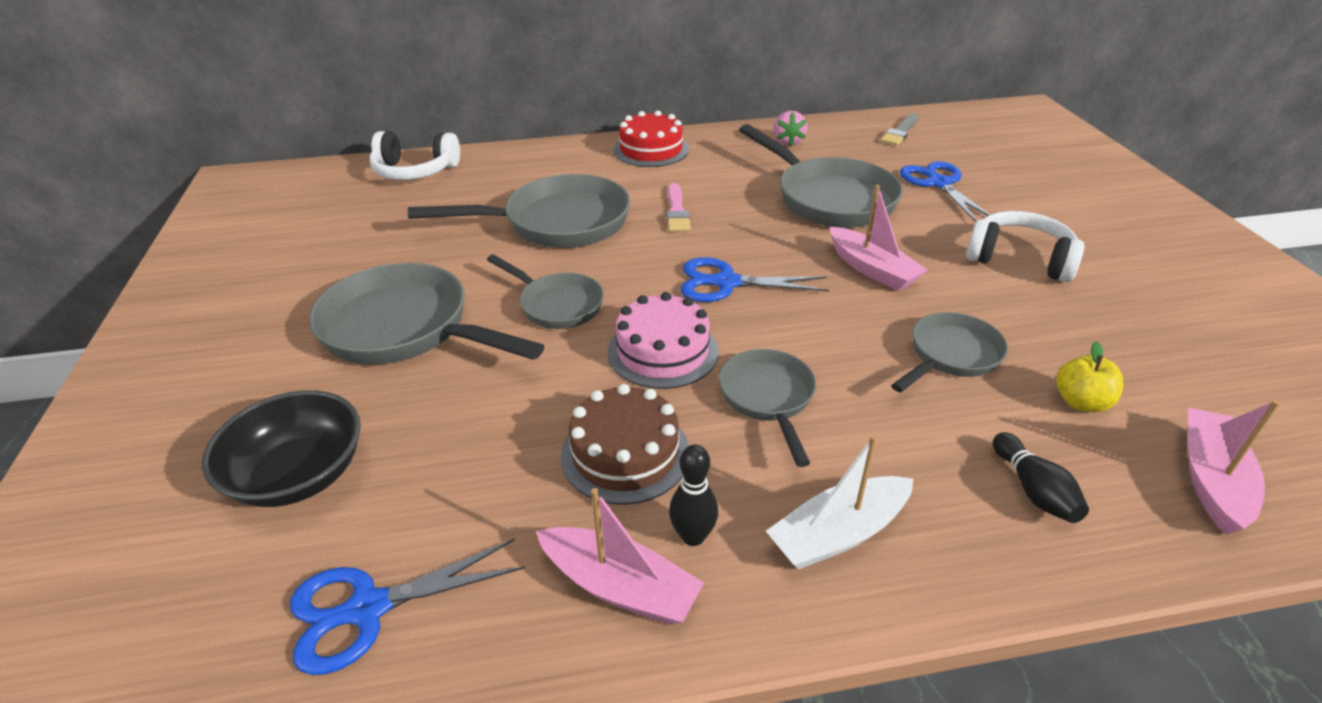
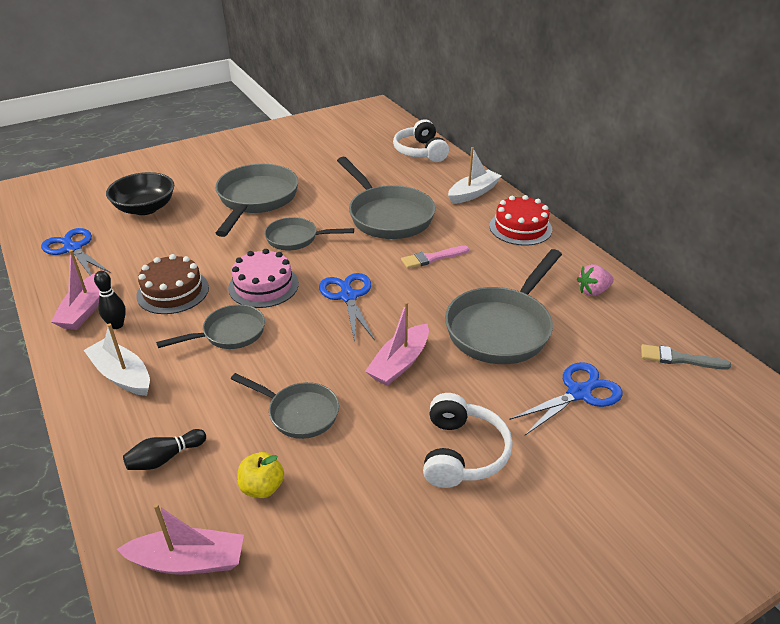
camera: 70 degrees right, 0 degrees up
grey pan [487,254,604,329] -> grey pan turned 75 degrees clockwise [264,217,354,250]
none -> white boat [448,147,501,204]

